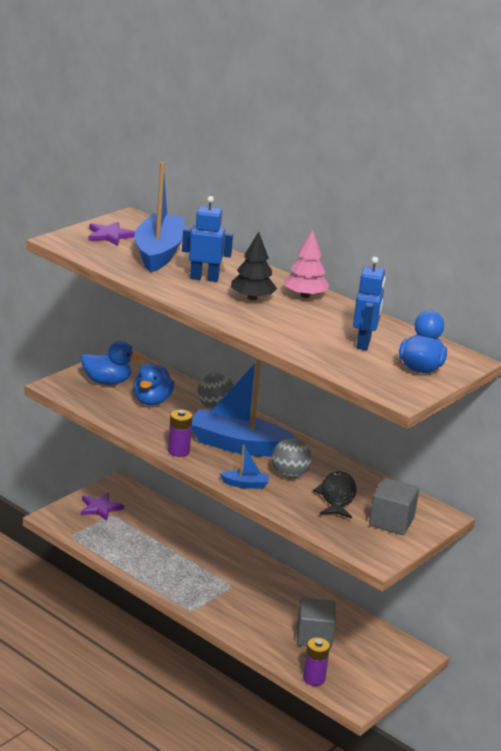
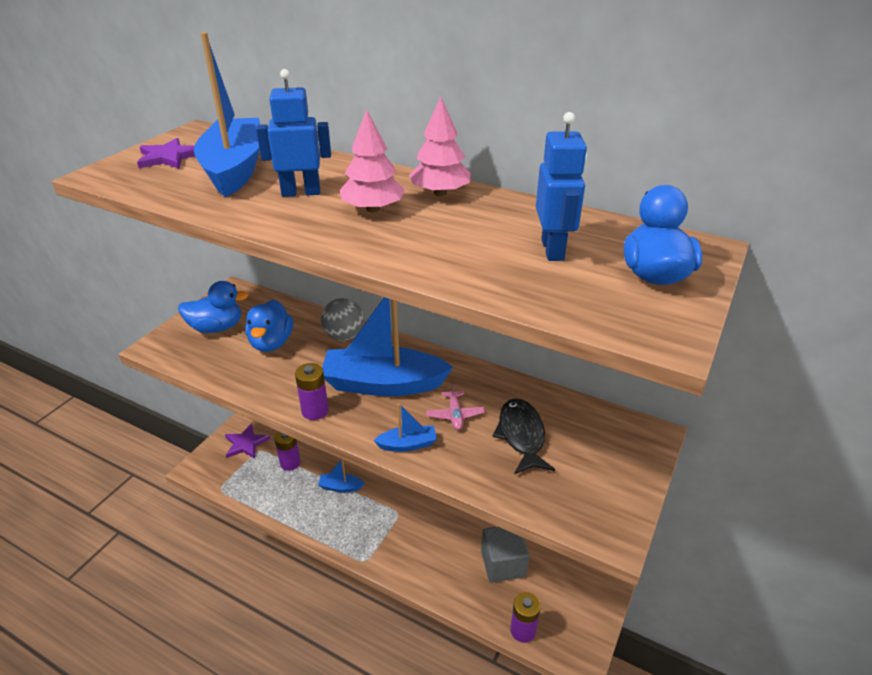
camera: 10 degrees left, 10 degrees up
black tree [231,232,277,300] -> pink tree [340,109,405,212]
grey ball [272,438,312,478] -> pink plane [426,381,485,430]
grey cube [369,478,419,535] -> none
none -> purple battery [274,431,300,471]
none -> blue boat [318,459,365,492]

